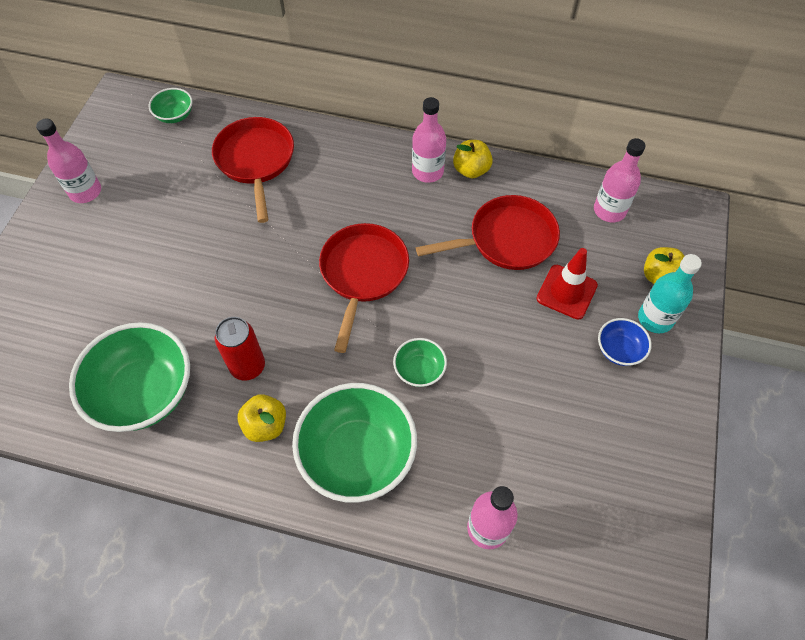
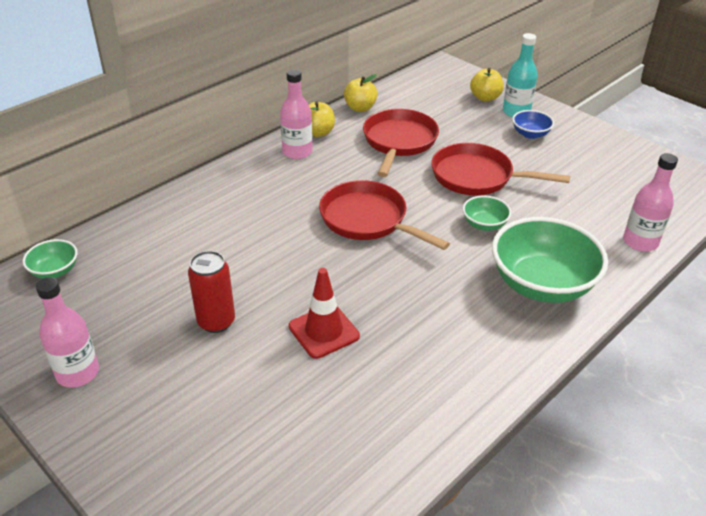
camera: 60 degrees left, 20 degrees down
green bowl [69,322,190,432] -> none
red pan [212,117,294,223] -> red pan moved to [431,143,570,196]
red can [215,317,265,381] -> red can moved to [188,251,235,333]
yellow apple [237,394,286,442] -> yellow apple moved to [344,74,378,112]
red traffic cone [536,248,598,320] -> red traffic cone moved to [289,268,360,359]
pink bottle [594,138,646,222] -> none

